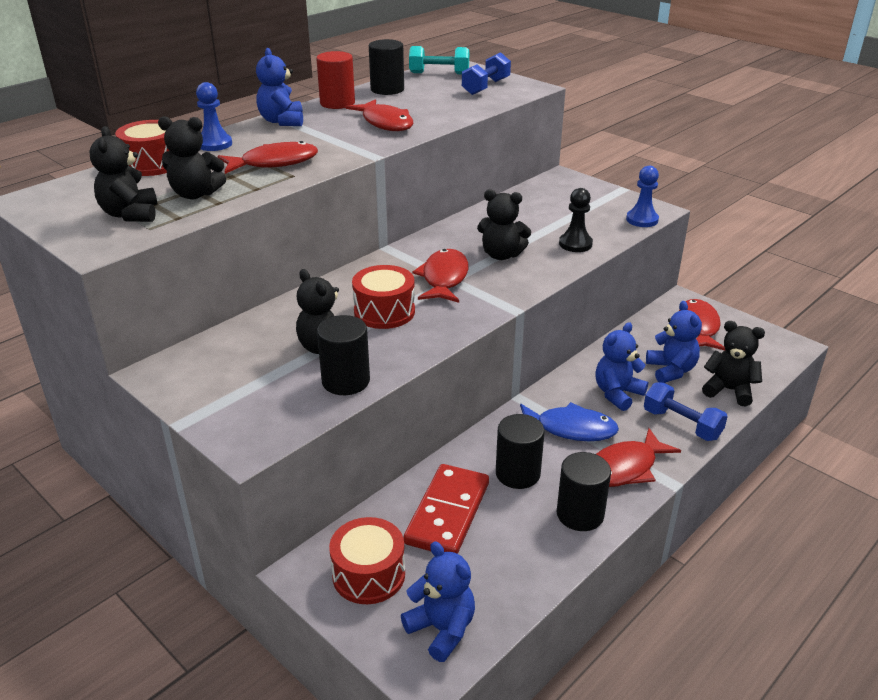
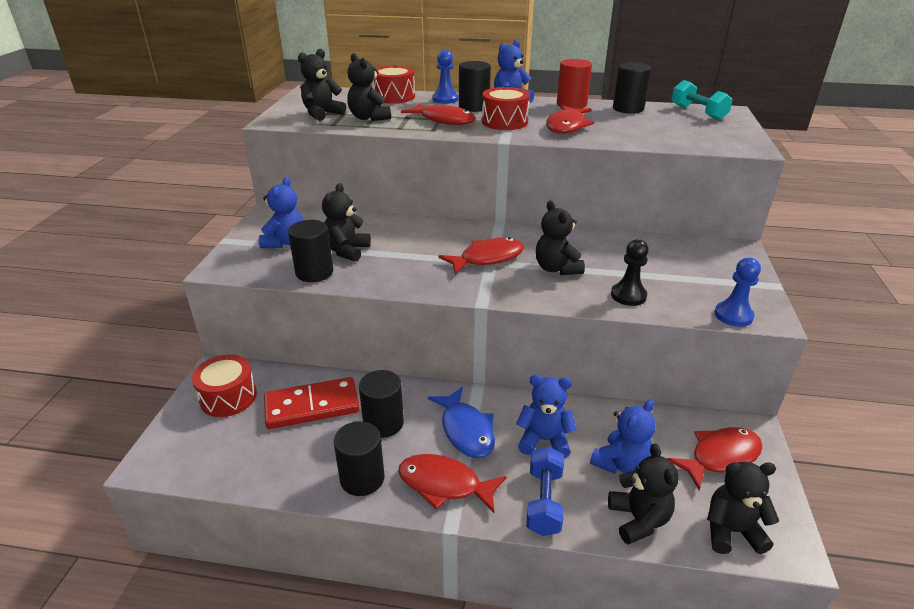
camera: 55 degrees right, 0 degrees up
red drum [352,265,415,329] -> red drum moved to [482,87,530,130]
blue teddy bear [401,541,475,662] -> blue teddy bear moved to [259,177,303,248]
blue dumbbell [462,52,511,95] -> none
none -> black cylinder [459,61,491,112]
none -> black teddy bear [707,462,779,554]

